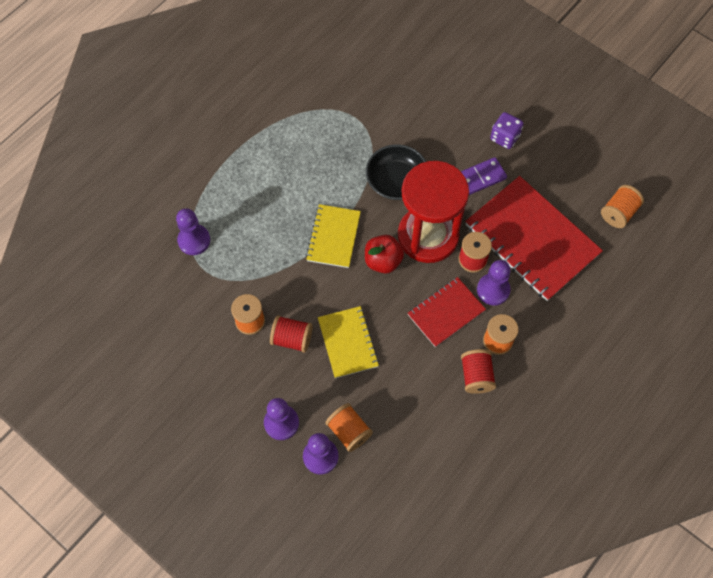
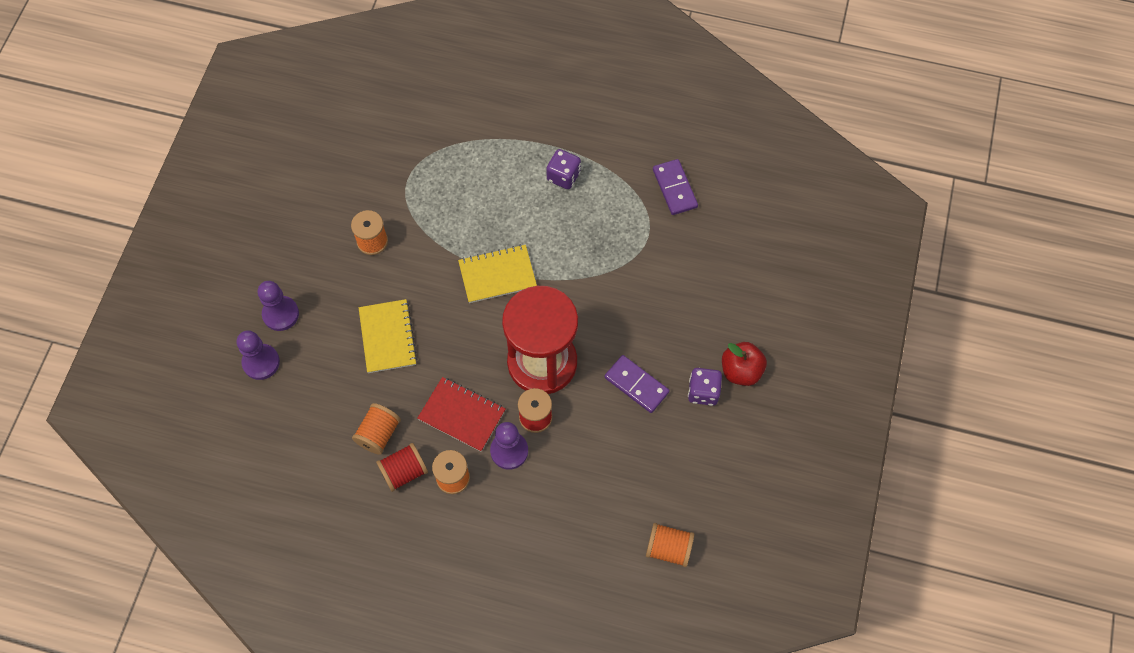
camera: 65 degrees right, 0 degrees up
purple pawn [176,208,210,255] -> none
red spool [270,315,313,353] -> none
yellow notebook [318,306,379,378] -> yellow notebook turned 60 degrees counterclockwise [359,299,417,373]
orange spool [325,403,373,452] -> orange spool moved to [352,403,401,455]
red apple [365,235,404,274] -> red apple moved to [722,342,767,386]
black bowl [366,144,426,200] -> none
red notebook [465,176,603,301] -> none
none -> purple dice [546,149,581,189]
none -> purple domino [653,159,698,215]

